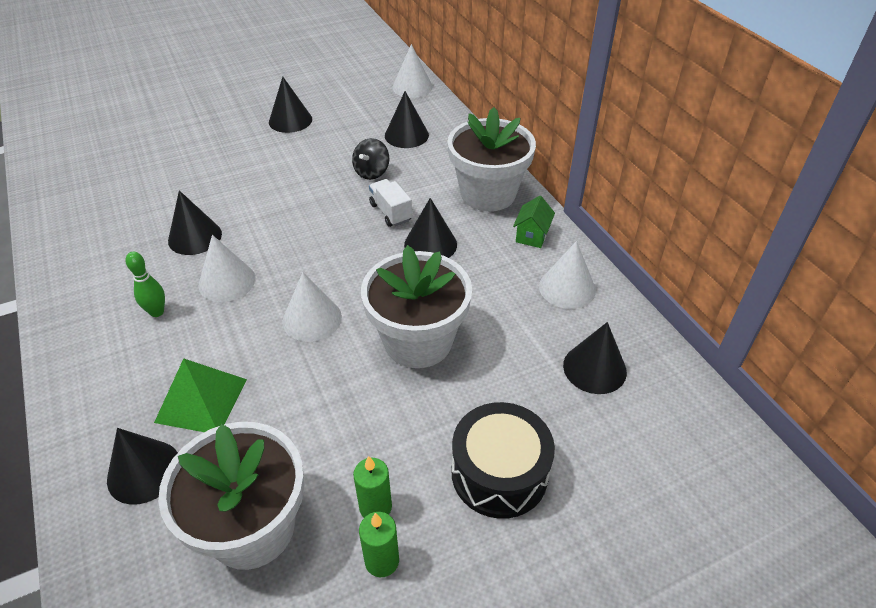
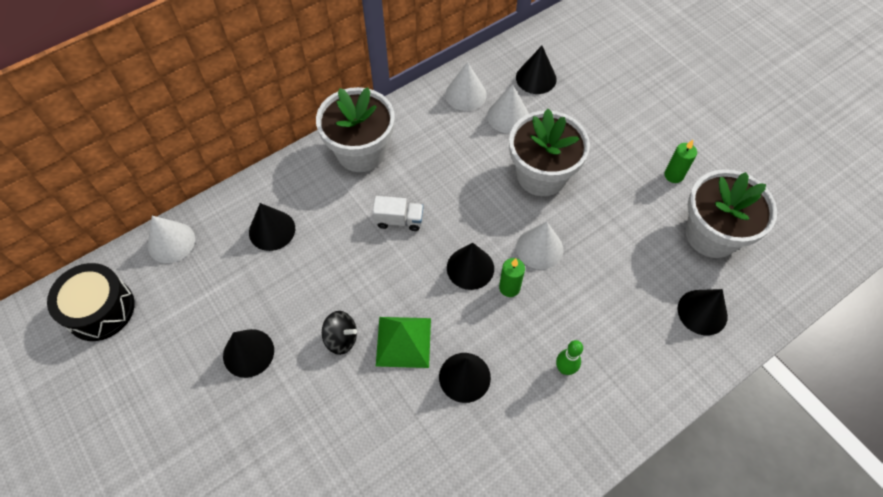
camera: 100 degrees left, 15 degrees up
green pyramid [154,358,247,432] -> green pyramid moved to [376,317,431,368]
white cone [198,235,255,302] -> white cone moved to [487,84,529,133]
black spinning top [352,138,389,180] -> black spinning top moved to [322,311,357,355]
green candle [359,512,399,577] -> green candle moved to [499,258,525,297]
white truck [369,179,412,227] -> white truck turned 135 degrees counterclockwise [372,196,423,231]
black cone [404,198,457,258] -> black cone moved to [447,243,494,290]
black drum [452,402,555,519] -> black drum moved to [47,263,135,341]
green house [513,196,555,248] -> none

